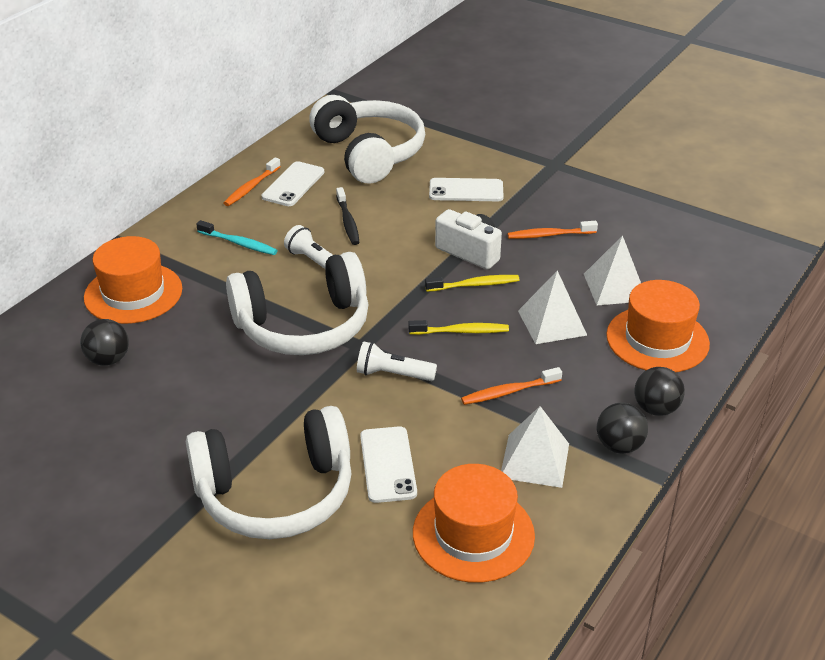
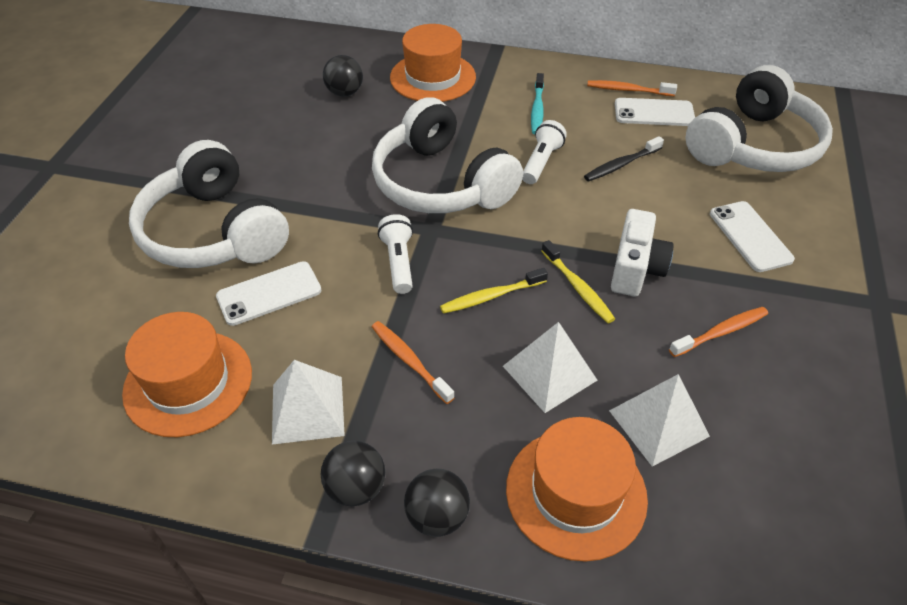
camera: 70 degrees right, 10 degrees up
yellow toothbrush [409,320,509,335] -> yellow toothbrush turned 90 degrees clockwise [440,268,548,314]
orange toothbrush [507,221,598,239] -> orange toothbrush turned 90 degrees clockwise [669,307,768,357]

